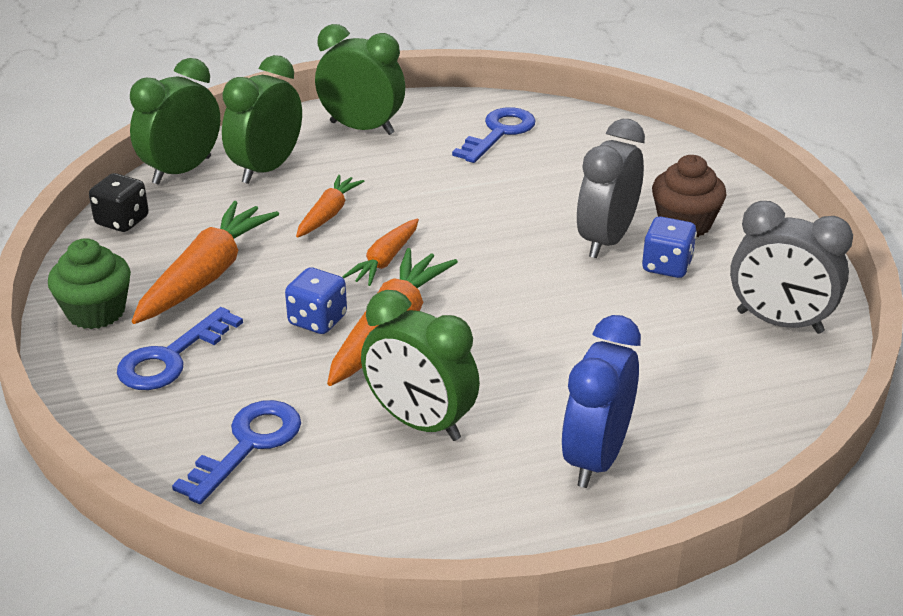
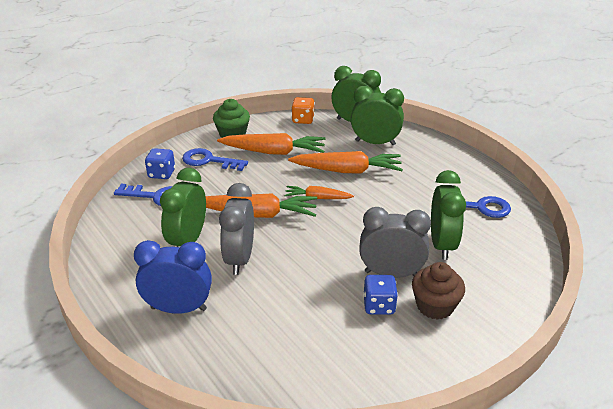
camera: 70 degrees right, 0 degrees up
black dice [89,173,149,232] -> orange dice [292,97,315,124]
blue dice [285,267,347,334] -> blue dice moved to [145,148,175,179]
orange carrot [296,175,364,238] -> orange carrot [288,151,403,174], size x1.74
green clock [315,24,405,135] -> green clock moved to [431,170,466,260]
grey clock [730,201,853,334] -> grey clock moved to [219,183,254,275]

